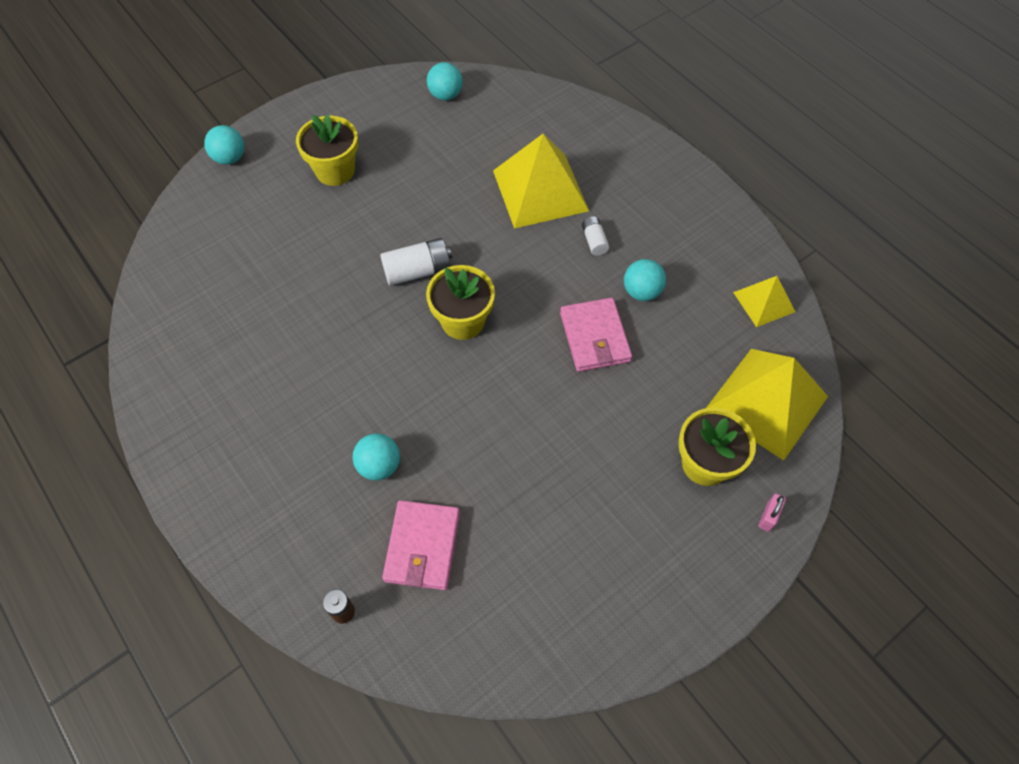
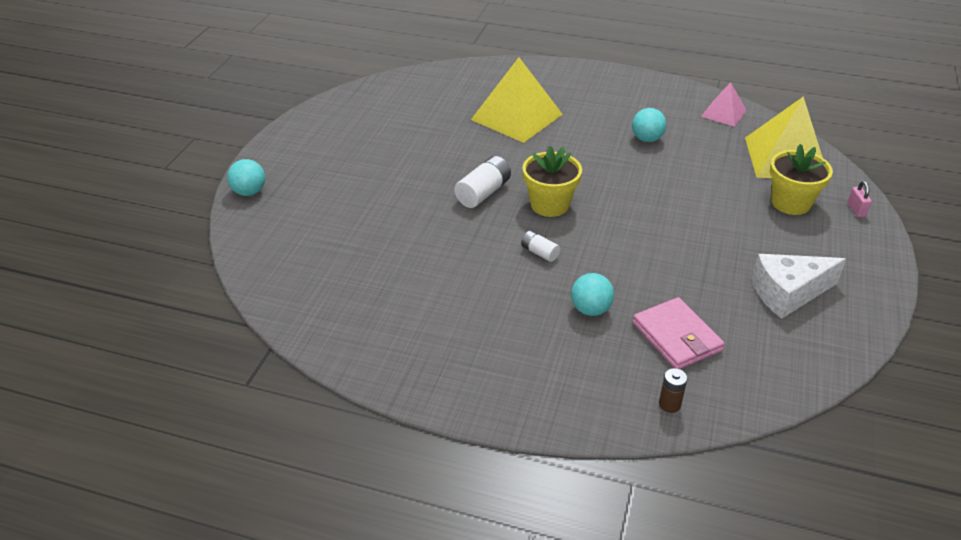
camera: 35 degrees left, 20 degrees down
yellow flower pot [296,114,358,186] -> none
turquoise ball [427,62,463,100] -> none
pink wallet [560,298,632,372] -> none
white battery [582,216,609,256] -> white battery moved to [521,231,560,262]
yellow pyramid [733,276,795,327] -> pink pyramid [701,82,747,127]
none -> white cheese [751,254,846,319]

